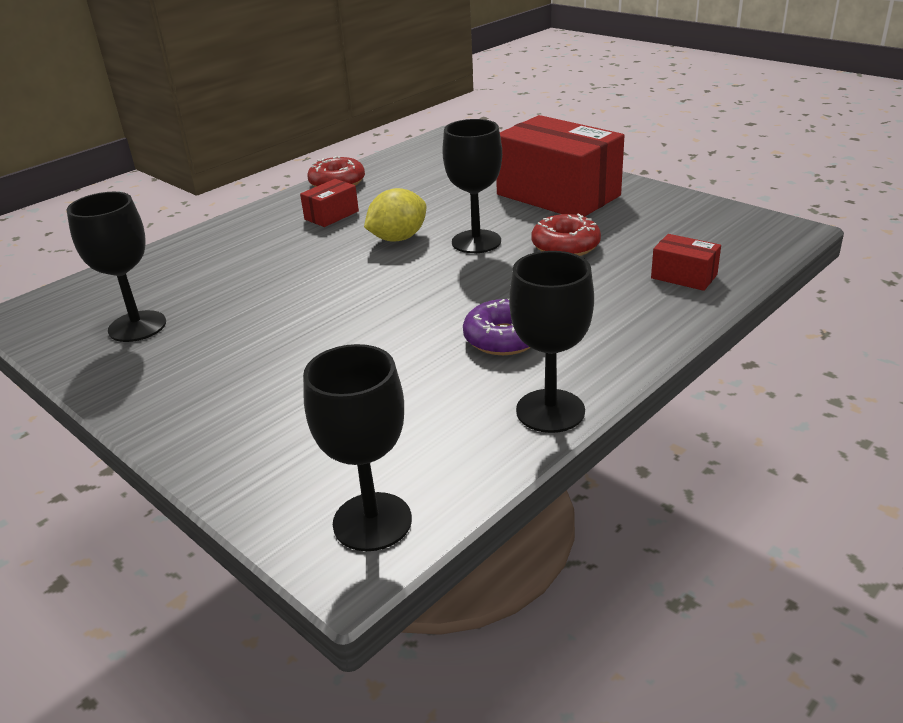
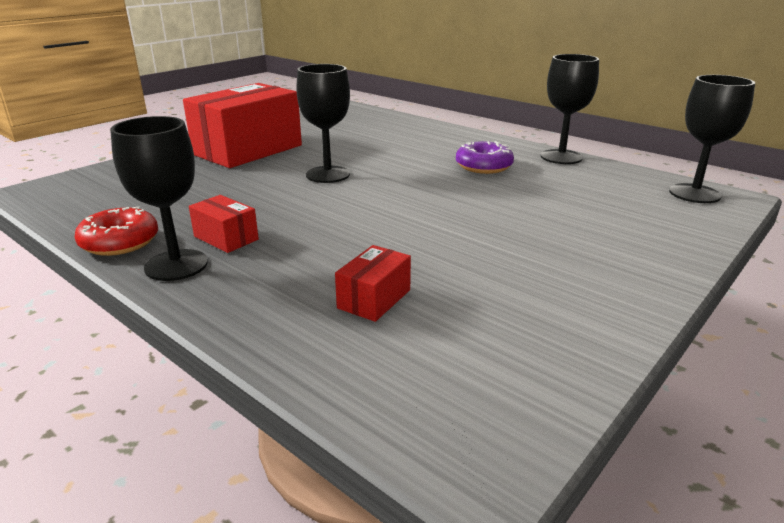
camera: 95 degrees left, 5 degrees down
black goblet [66,192,166,342] -> black goblet moved to [110,116,208,281]
yellow lemon [364,188,426,242] -> none
red donut [532,214,601,256] -> none
red box [651,234,721,291] -> red box moved to [335,245,411,322]

